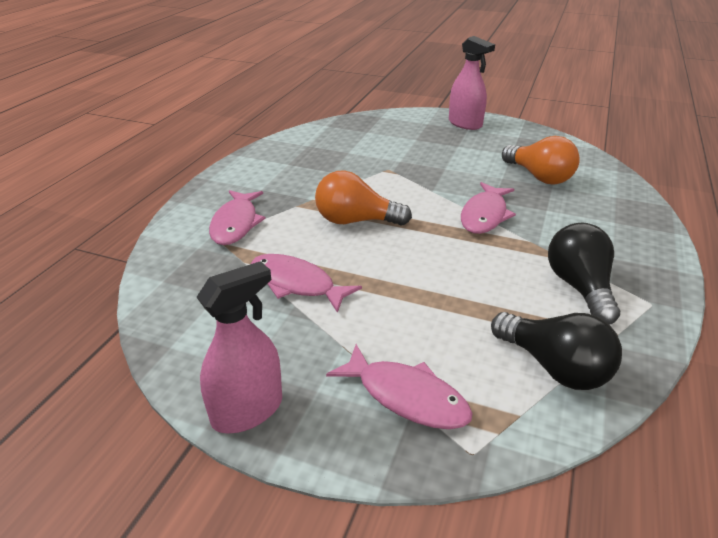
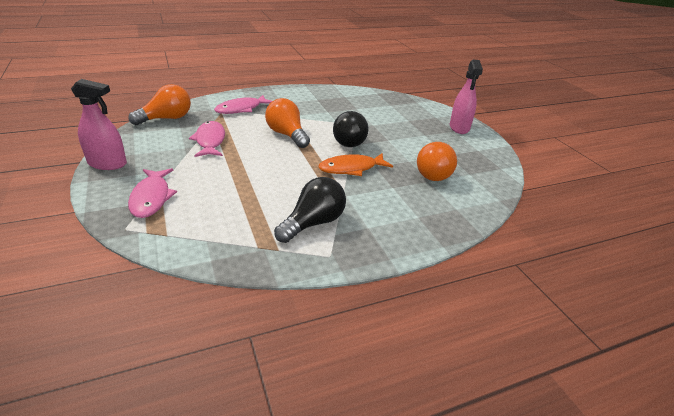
camera: 45 degrees right, 0 degrees up
pink fish [461,182,516,234] -> orange fish [318,153,393,176]
black light bulb [491,312,622,390] -> black light bulb moved to [333,111,368,147]
none -> orange light bulb [128,84,191,125]

